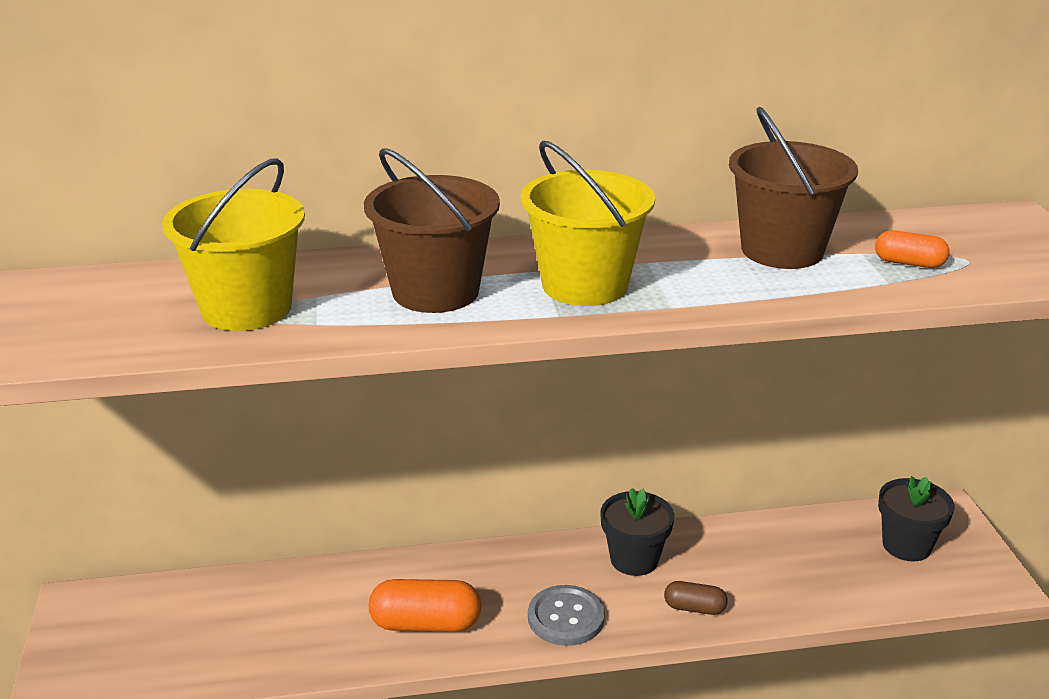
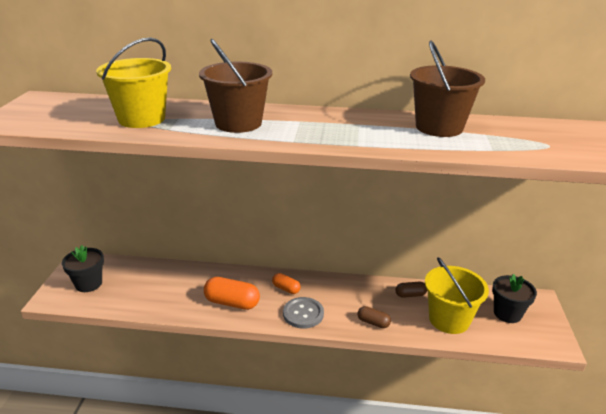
camera: 15 degrees right, 0 degrees up
yellow bucket [521,141,655,306] -> yellow bucket moved to [425,257,489,334]
black flower pot [600,488,674,576] -> black flower pot moved to [62,245,104,292]
orange capsule [875,230,949,268] -> orange capsule moved to [272,273,301,294]
none -> brown capsule [395,282,427,298]

